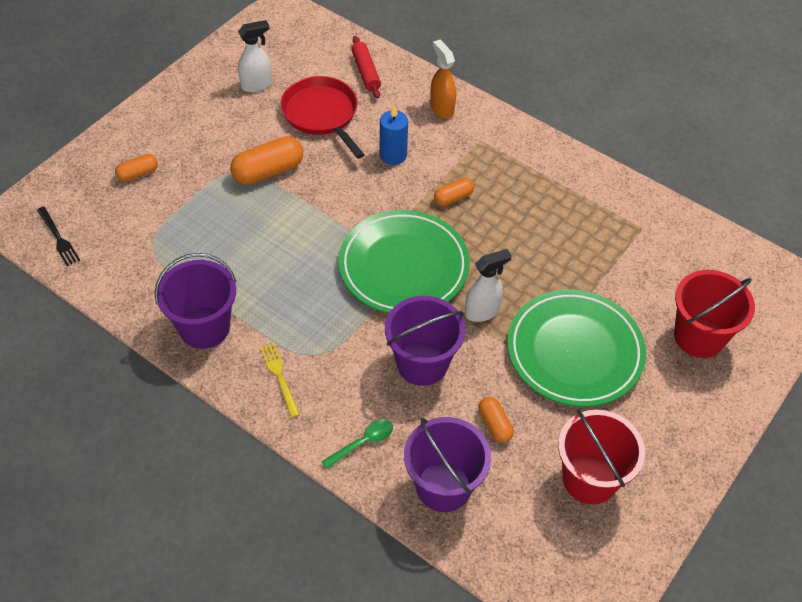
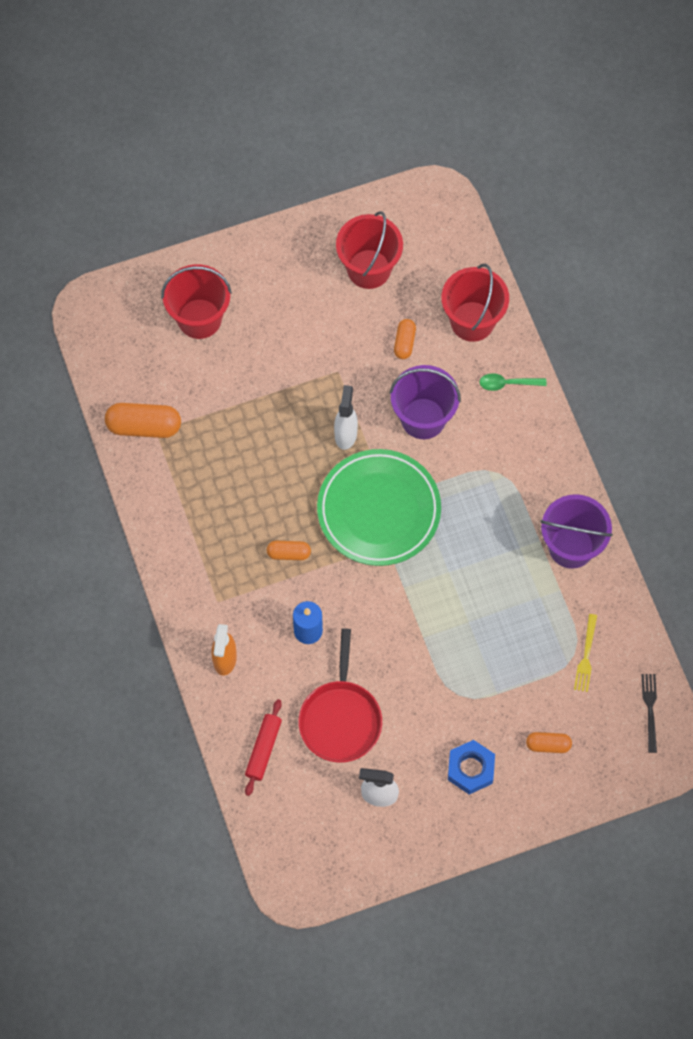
camera: 145 degrees left, 15 degrees up
orange capsule [230,136,303,185] -> orange capsule moved to [105,403,181,438]
yellow fork [260,343,300,418] -> yellow fork moved to [574,614,597,692]
purple bucket [404,417,491,512] -> red bucket [441,264,509,342]
white spray bottle [465,249,512,322] -> white spray bottle turned 90 degrees clockwise [334,385,358,450]
green plate [507,289,646,407] -> none
none -> blue nut [448,740,495,794]

